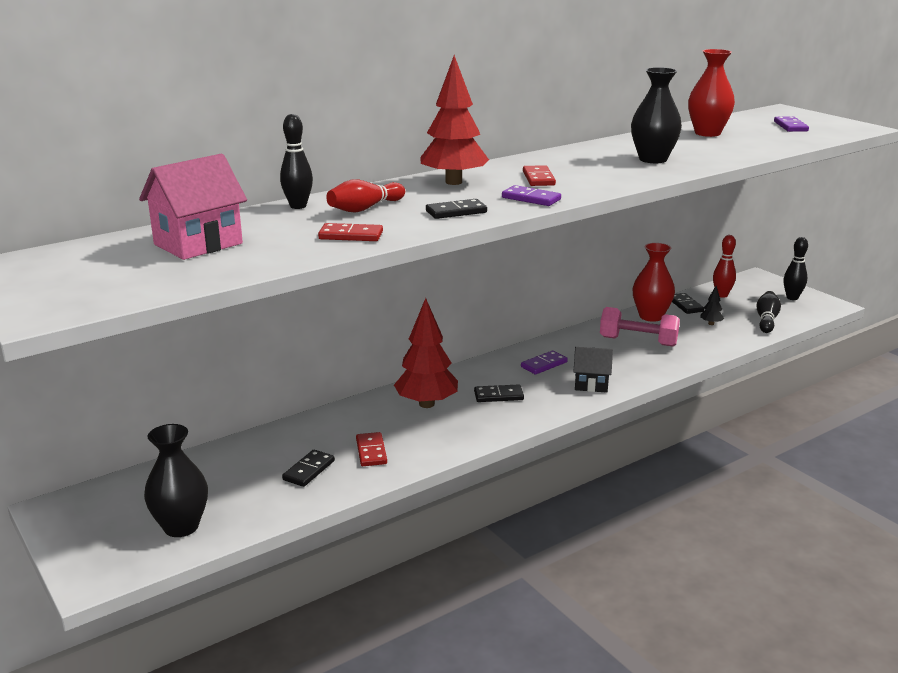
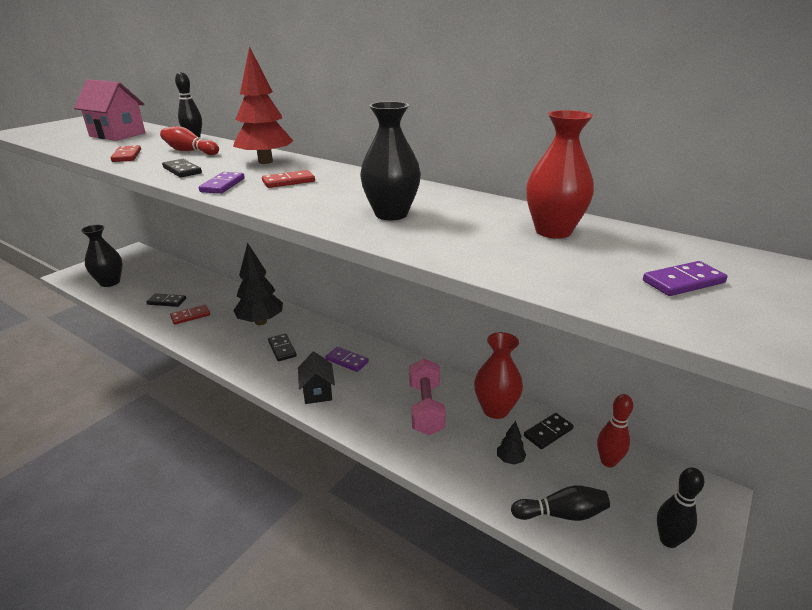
camera: 70 degrees right, 5 degrees up
red tree [394,298,458,408] -> black tree [233,243,283,325]

